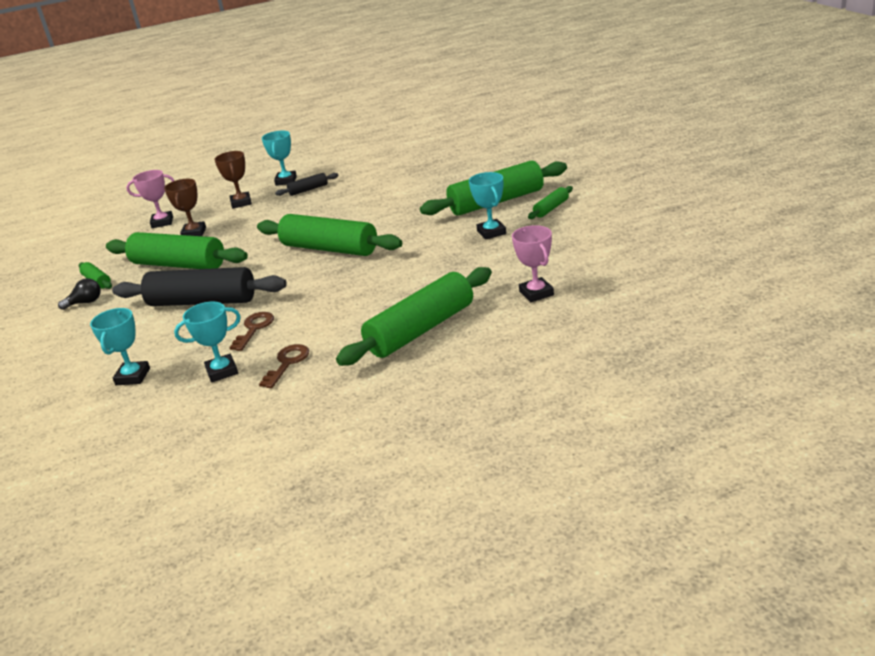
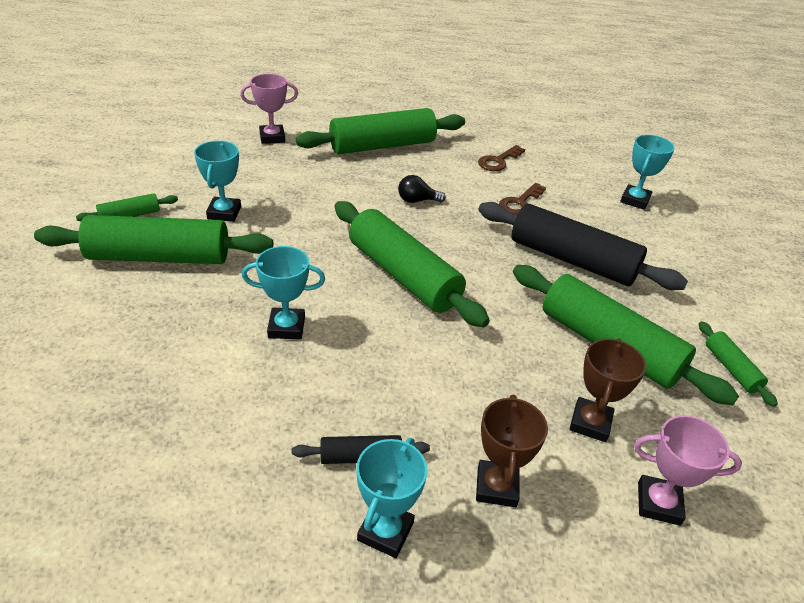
camera: 165 degrees left, 10 degrees up
black light bulb [58,278,101,310] -> black light bulb moved to [398,175,446,203]
turquoise trophy [174,302,241,382] -> turquoise trophy moved to [242,246,325,340]
pink trophy [512,225,554,302] -> pink trophy turned 75 degrees clockwise [240,74,298,144]

